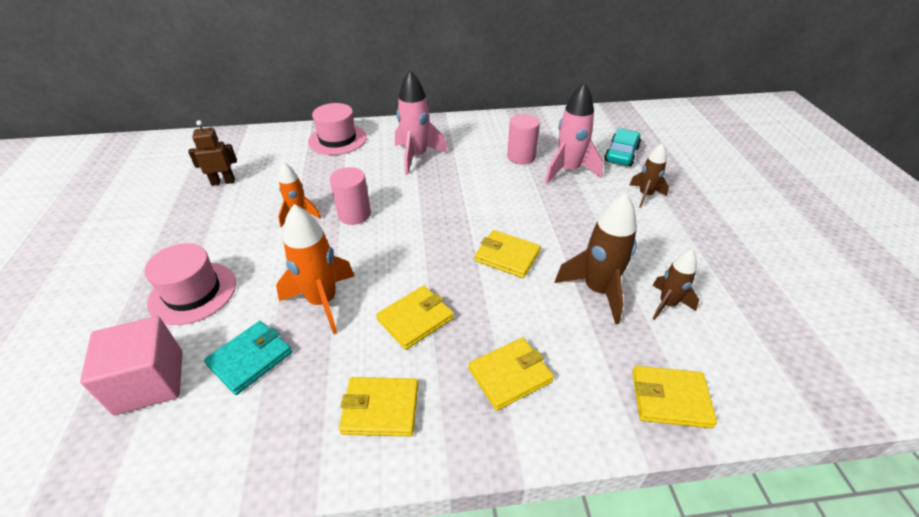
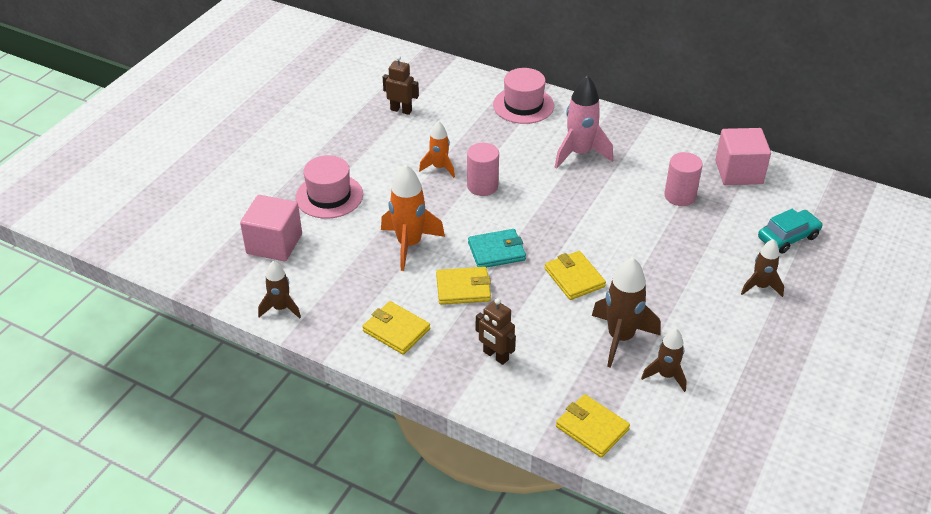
camera: 35 degrees right, 0 degrees up
turquoise wallet [204,321,292,395] -> turquoise wallet moved to [468,229,526,268]
yellow wallet [468,337,554,411] -> brown robot [476,298,516,365]
pink rocket [545,82,603,184] -> none
none -> brown rocket [258,261,301,319]
none -> pink cube [715,128,771,185]

